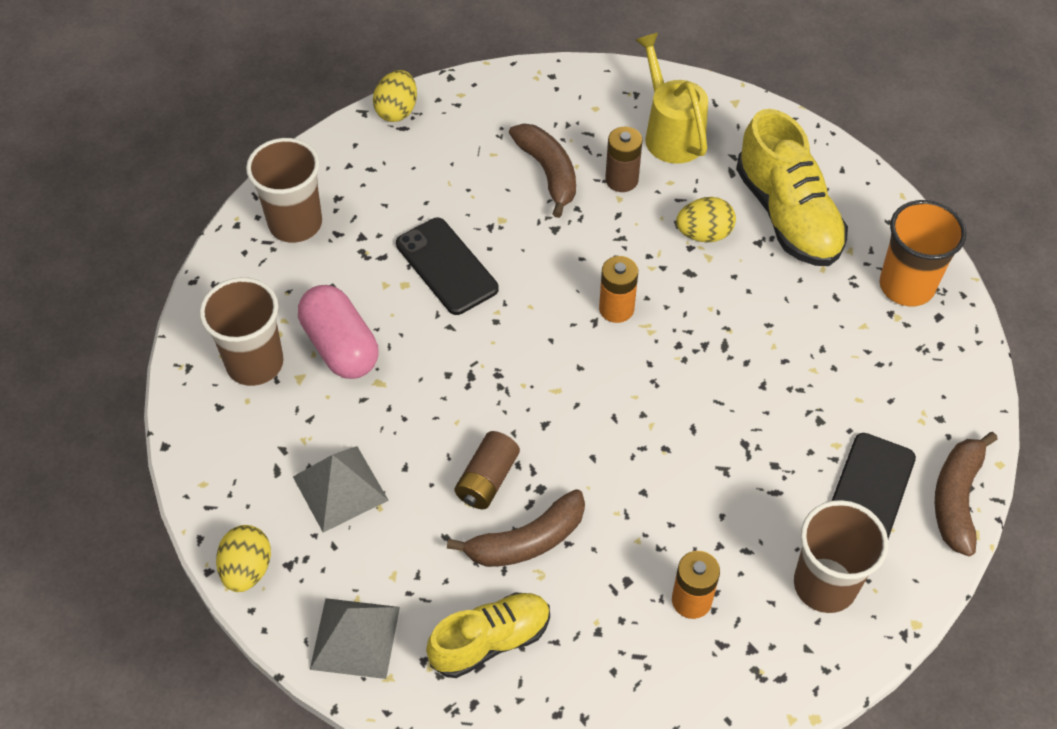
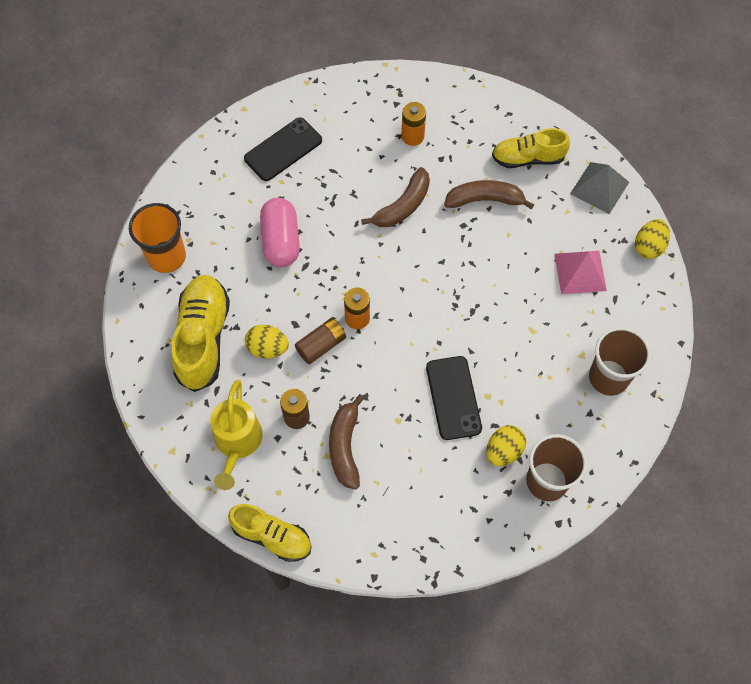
camera: 155 degrees left, 10 degrees up
grey pyramid [293,446,389,532] -> pink pyramid [555,251,607,294]
pink capsule [298,285,378,379] -> pink capsule moved to [260,198,300,267]
yellow egg [373,70,417,122] -> yellow egg moved to [486,425,526,466]
brown battery [454,431,520,509] -> brown battery moved to [295,318,346,364]
brown cup [794,500,888,613] -> none
brown banana [935,432,998,556] -> brown banana moved to [361,167,430,227]
none -> yellow shoe [228,504,311,562]

